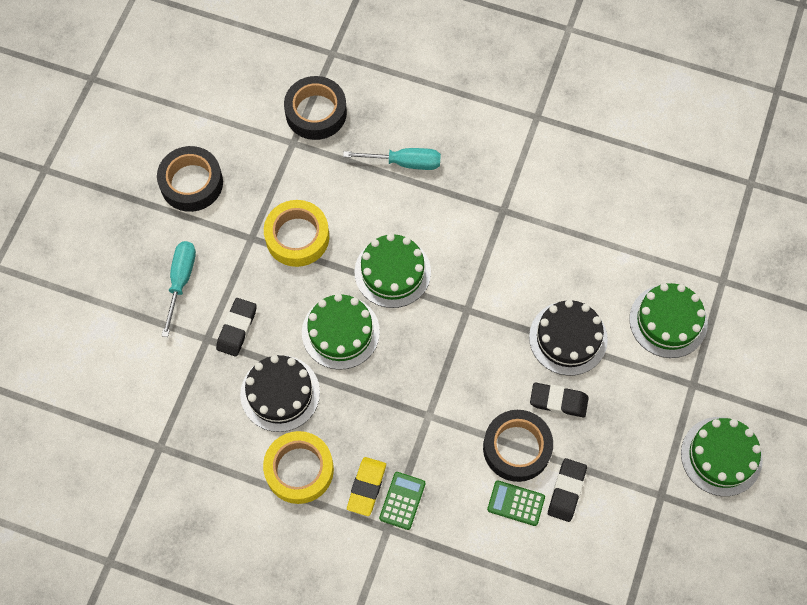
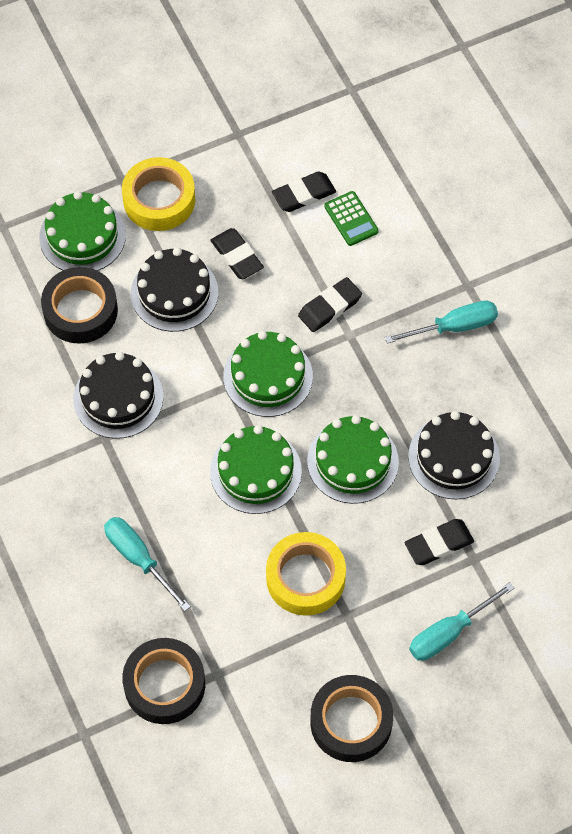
camera: 135 degrees left, 5 degrees down
yellow tape [263,431,334,504] -> yellow tape moved to [122,157,195,231]
yellow eraser [347,457,386,516] -> turquoise screwdriver [385,301,498,344]
green calculator [379,472,426,530] -> none
black tape [483,410,553,482] -> black tape moved to [41,267,118,344]
green cake [681,417,763,496] -> green cake moved to [223,331,313,417]
none -> black cake [73,352,163,439]
none -> black eraser [298,277,362,332]

